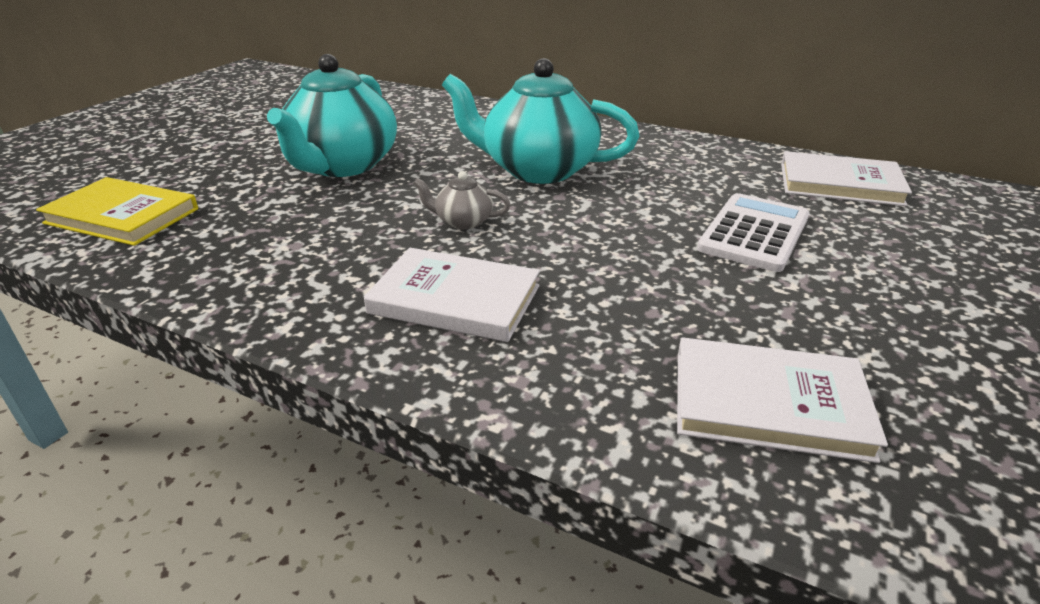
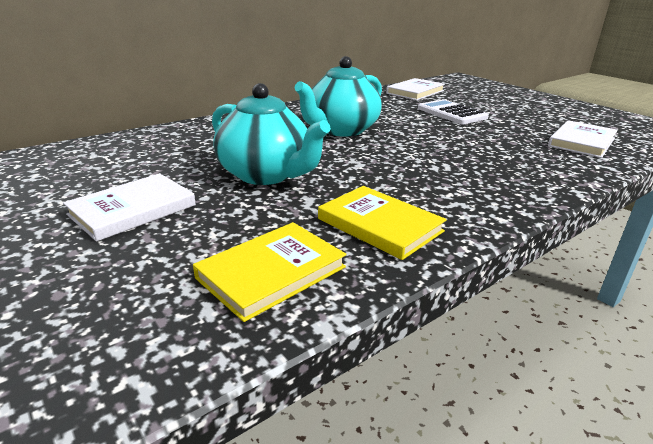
camera: 65 degrees left, 5 degrees down
white book [364,248,540,342] -> white book moved to [63,173,196,242]
grey teapot [413,171,511,229] -> none
none -> yellow book [318,186,447,260]

